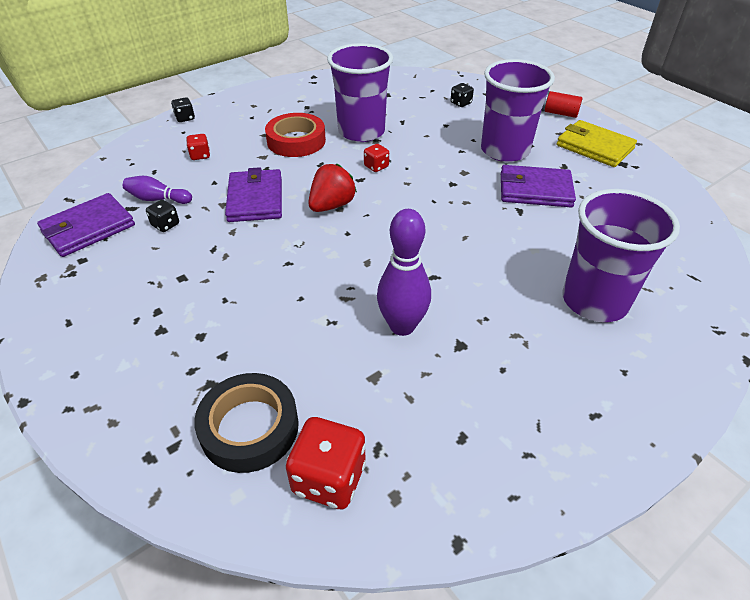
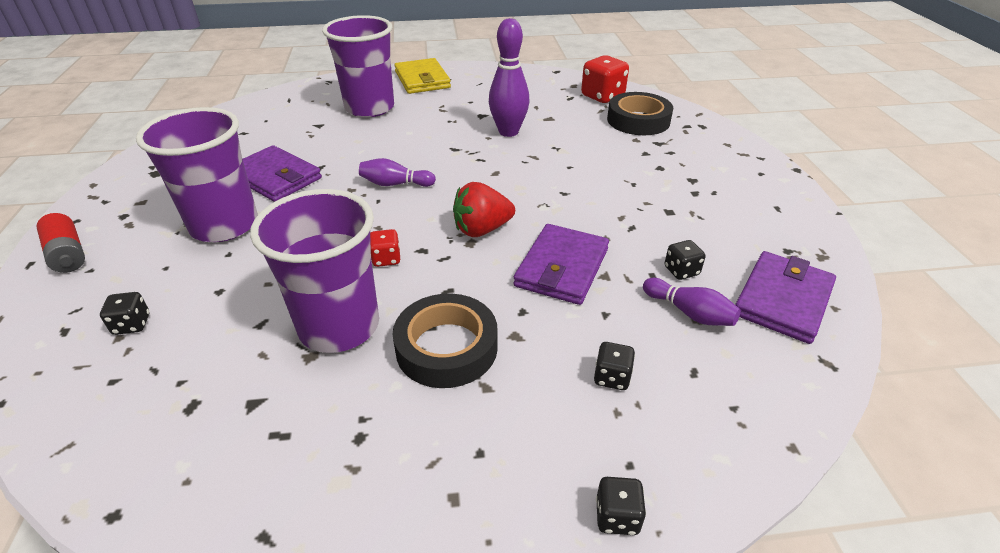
camera: 150 degrees left, 5 degrees down
purple wallet [37,193,135,257] -> purple wallet turned 45 degrees counterclockwise [735,251,836,344]
red dice [186,134,210,160] -> black dice [594,342,635,390]
red tape [265,113,326,157] -> black tape [392,294,498,388]
yellow wallet [557,120,637,167] -> yellow wallet moved to [394,58,451,94]
none -> purple bowling pin [359,158,436,187]

